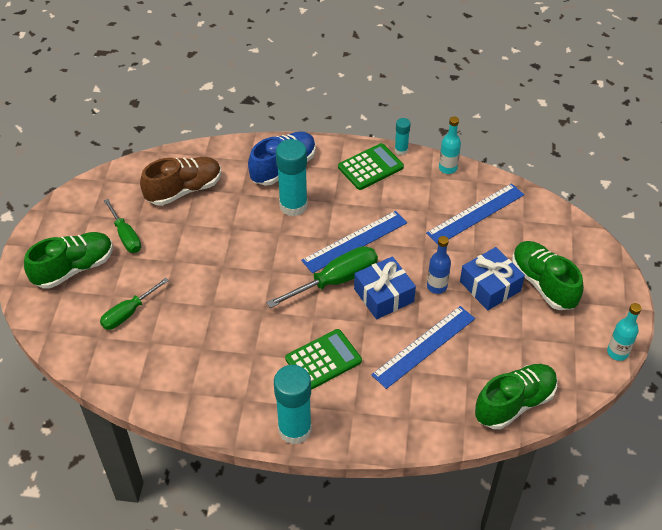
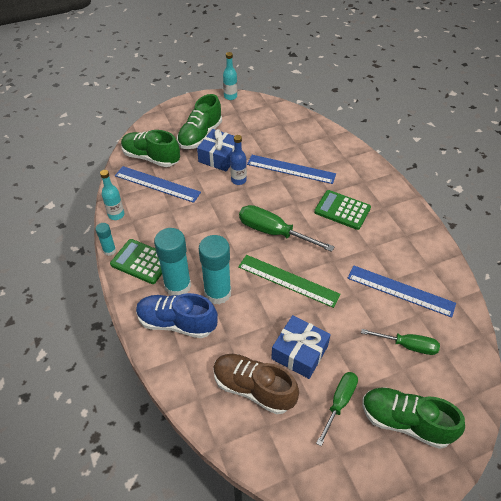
camera: 120 degrees left, 0 degrees up
turquoise glue stick [274,365,312,445] -> turquoise glue stick moved to [154,228,191,295]
blue ruler [301,211,407,273] -> blue ruler moved to [348,265,456,318]
blue gift [354,256,416,319] -> blue gift moved to [271,315,331,379]
green shoe [475,364,558,429] -> green shoe moved to [121,130,180,167]
none -> green ruler [238,255,341,308]

